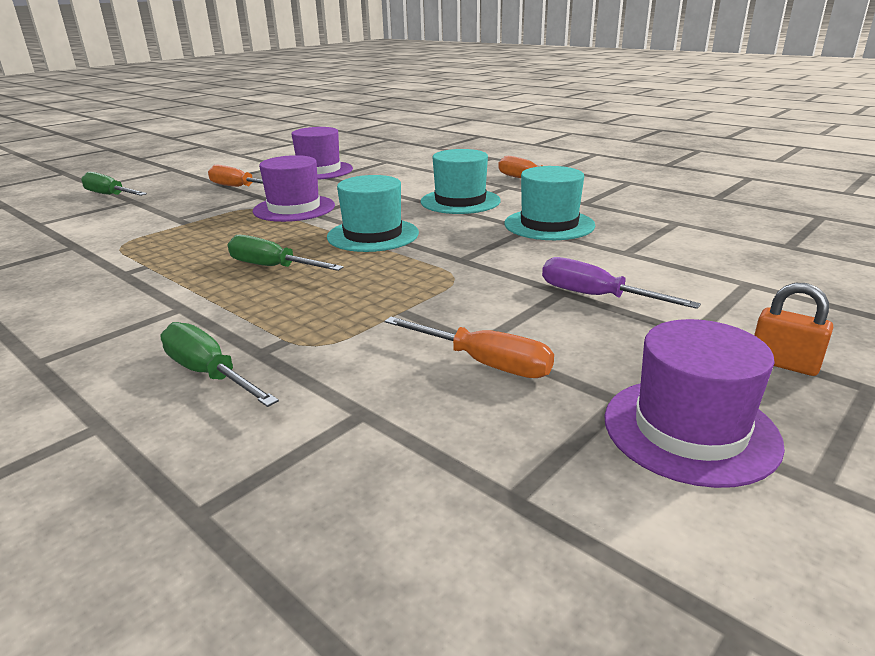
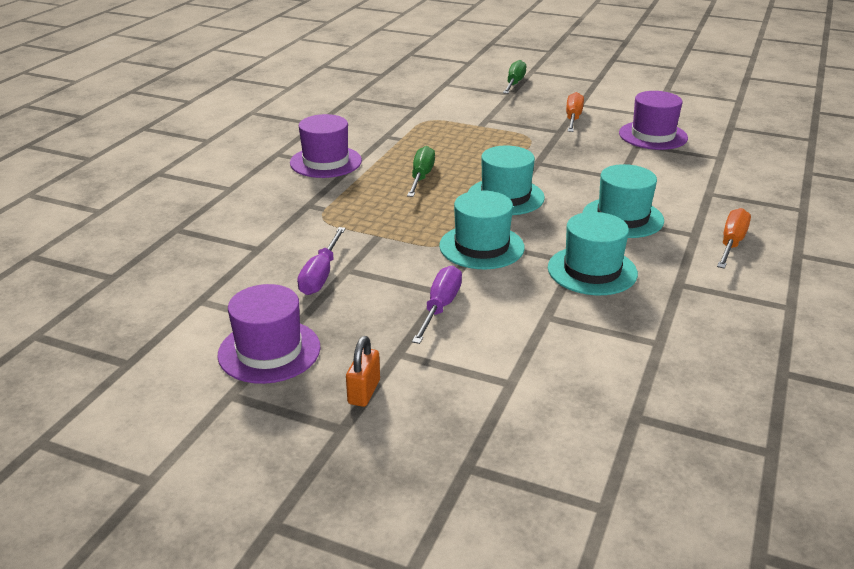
camera: 70 degrees right, 5 degrees up
green screwdriver [160,322,279,407] -> none
purple hat [253,155,335,222] -> purple hat moved to [290,114,362,178]
orange screwdriver [385,317,554,378] -> purple screwdriver [297,227,346,295]
none -> turquoise hat [439,190,525,269]

